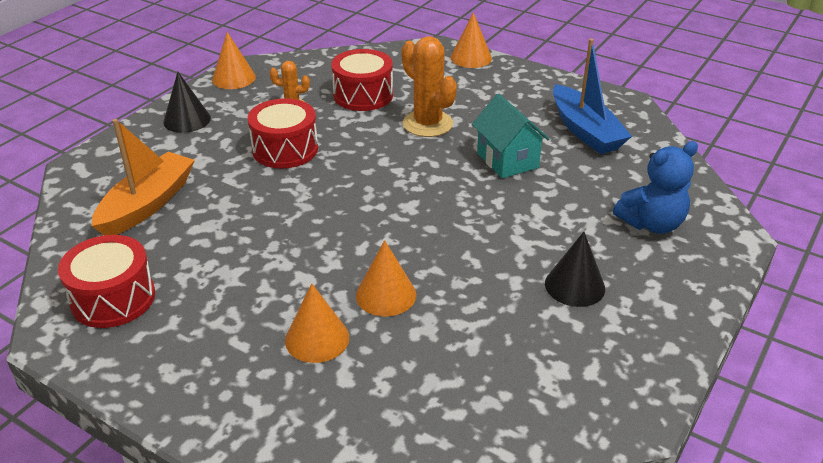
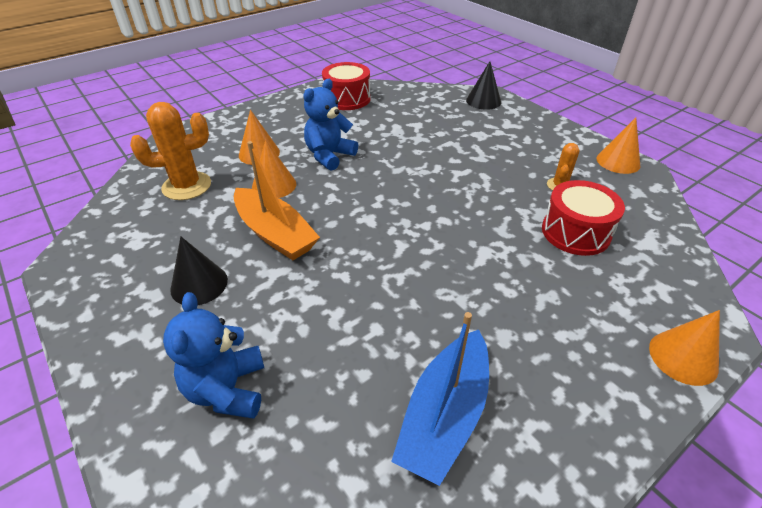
camera: 110 degrees right, 5 degrees up
orange boat [92,119,195,235] -> orange boat moved to [234,141,320,260]
black cone [163,72,211,133] -> black cone moved to [466,61,501,110]
red drum [248,98,318,168] -> none
orange cactus [402,36,457,137] -> orange cactus moved to [130,102,211,200]
turquoise house [472,93,549,178] -> none
blue boat [553,39,632,154] -> blue boat turned 60 degrees counterclockwise [391,312,489,486]
none -> blue teddy bear [303,79,358,171]

